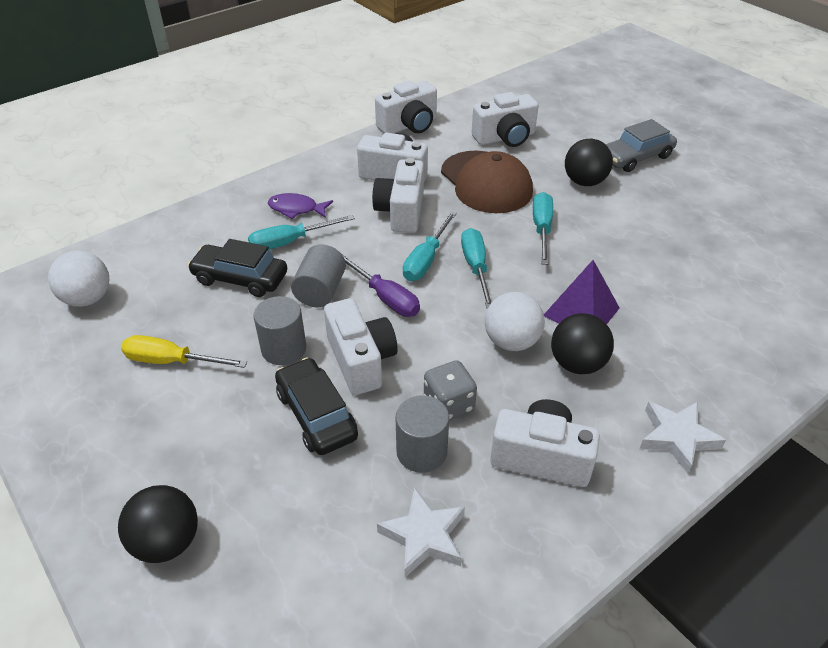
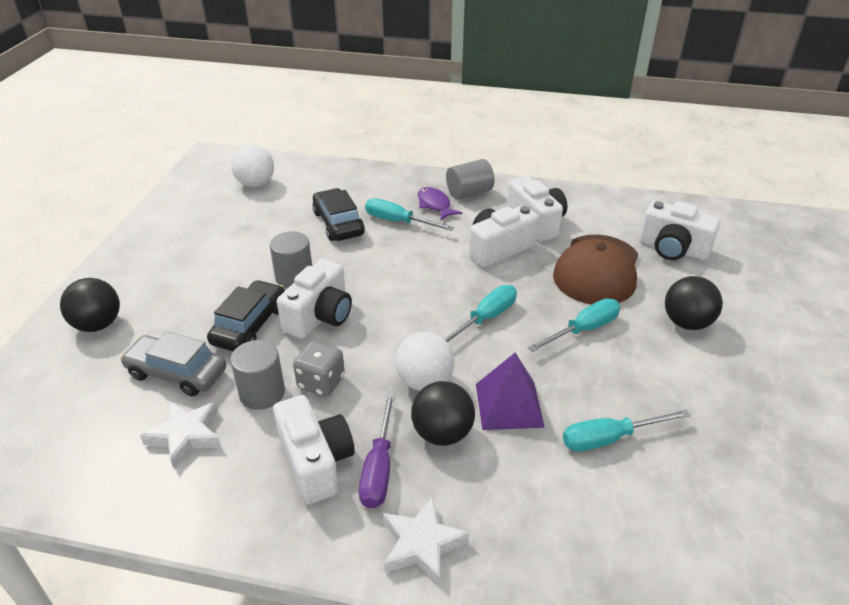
camera: 50 degrees right, 5 degrees down
yellow screwdriver [121,335,247,368] -> none
grey cylinder [291,244,346,307] -> grey cylinder moved to [446,159,495,199]
purple screwdriver [341,253,420,317] -> purple screwdriver moved to [359,393,395,509]
white camera [375,80,437,133] -> none
turquoise screwdriver [403,211,457,281] -> turquoise screwdriver moved to [563,410,691,452]
grey car [605,119,677,172] -> grey car moved to [120,331,226,396]

